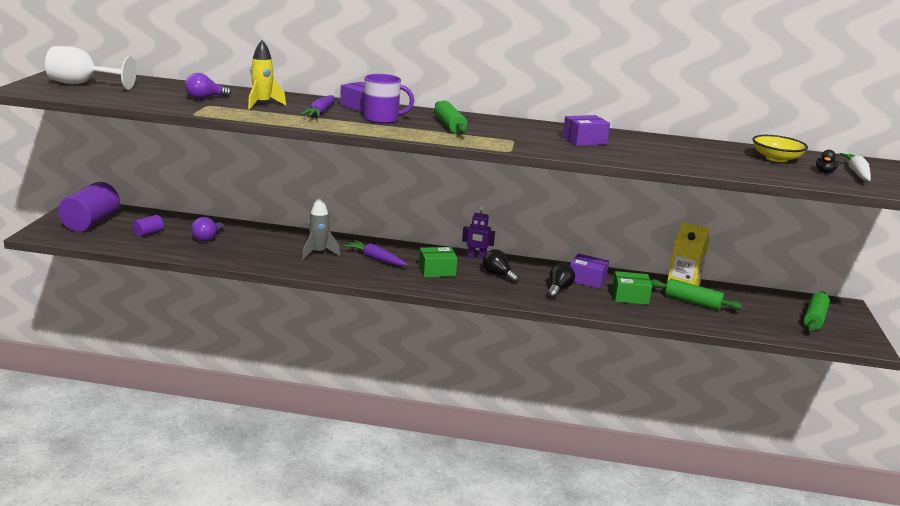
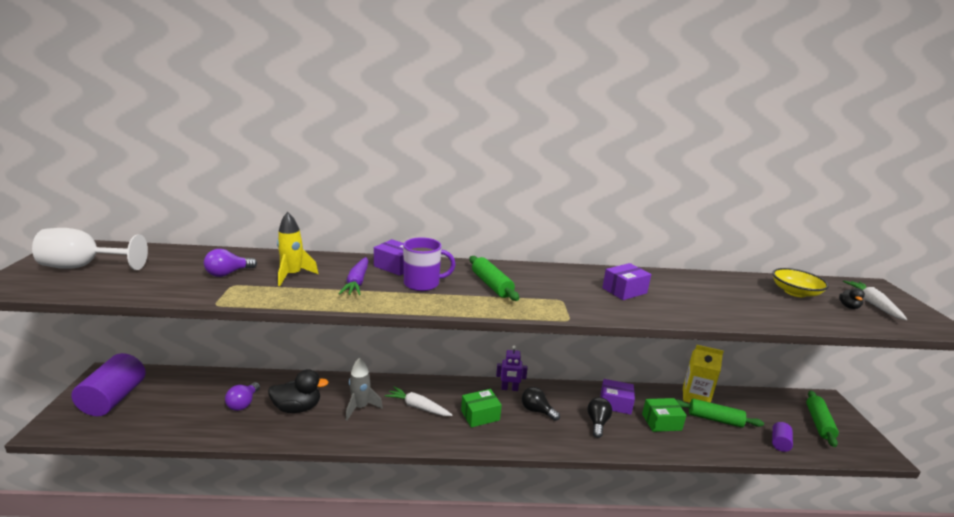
camera: 10 degrees left, 0 degrees up
purple cylinder [132,215,164,237] -> purple cylinder moved to [772,422,793,452]
purple carrot [344,240,407,266] -> white carrot [385,387,453,416]
none -> black duck [268,369,329,413]

